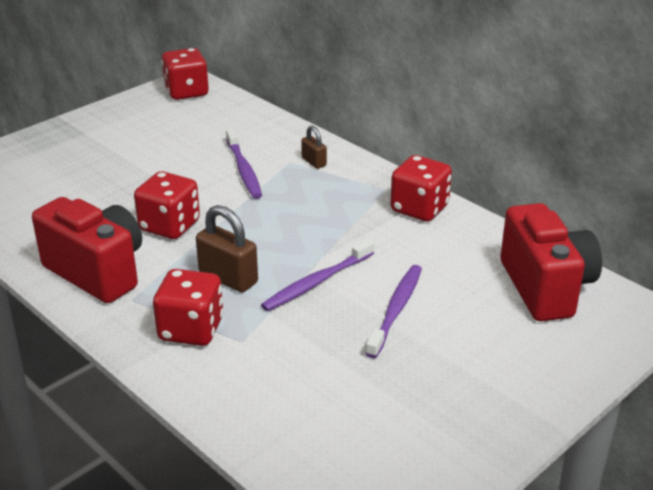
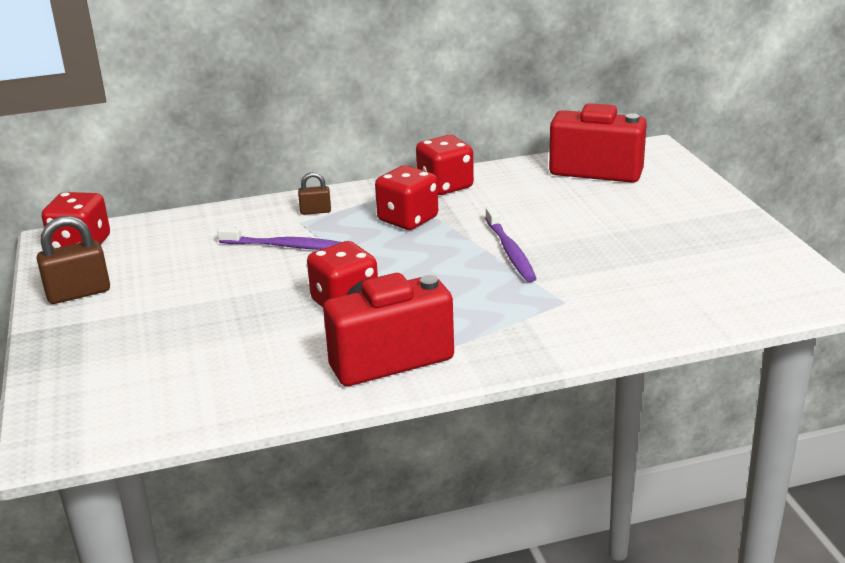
camera: 60 degrees left, 5 degrees down
red dice [153,269,223,346] -> red dice moved to [375,165,438,230]
brown padlock [196,205,258,292] -> brown padlock moved to [37,216,110,304]
purple toothbrush [366,265,422,358] -> none

